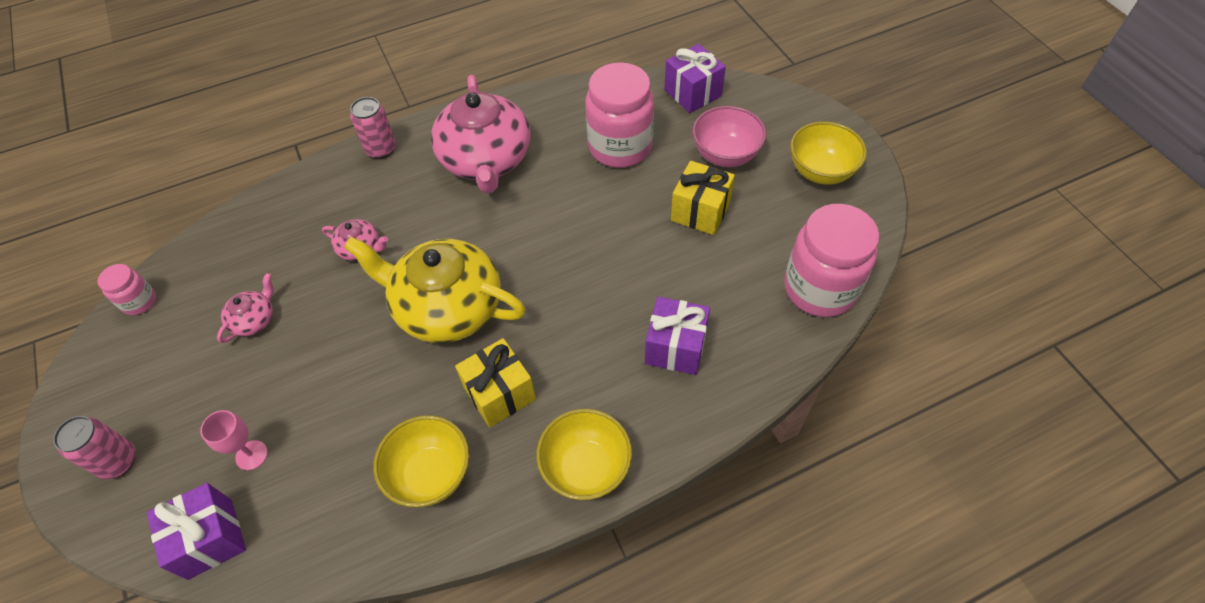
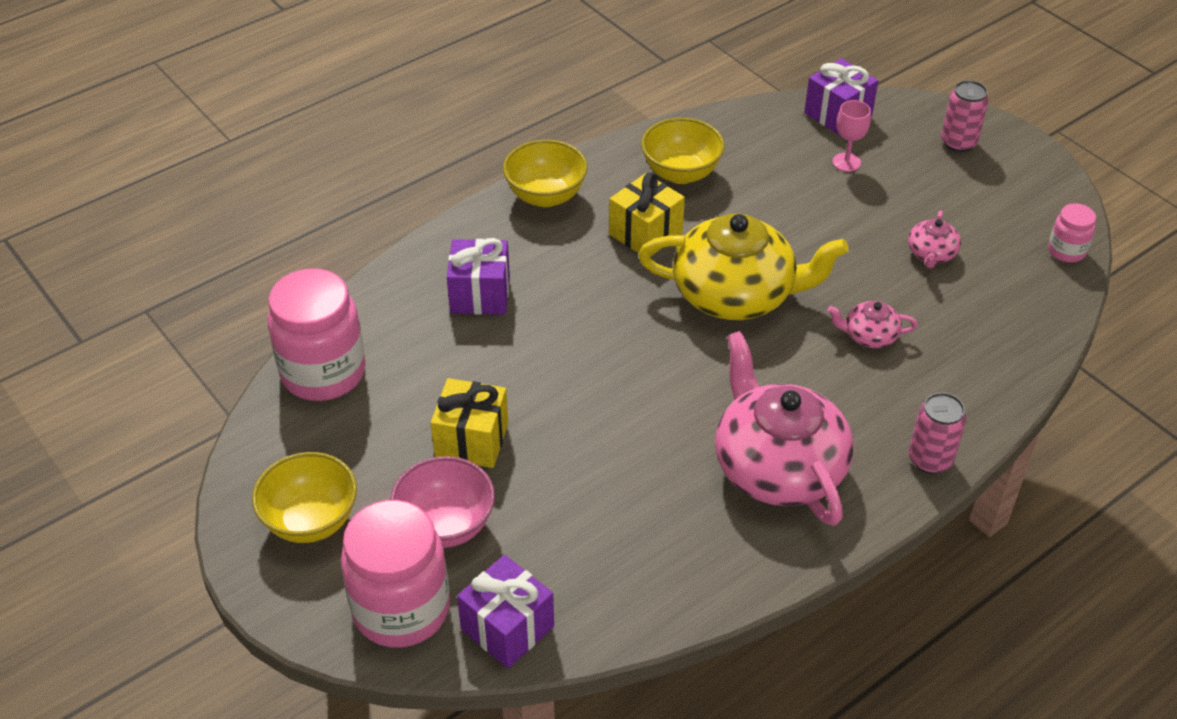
camera: 165 degrees right, 10 degrees down
pink jar [585,63,654,168] -> pink jar moved to [341,500,450,648]

